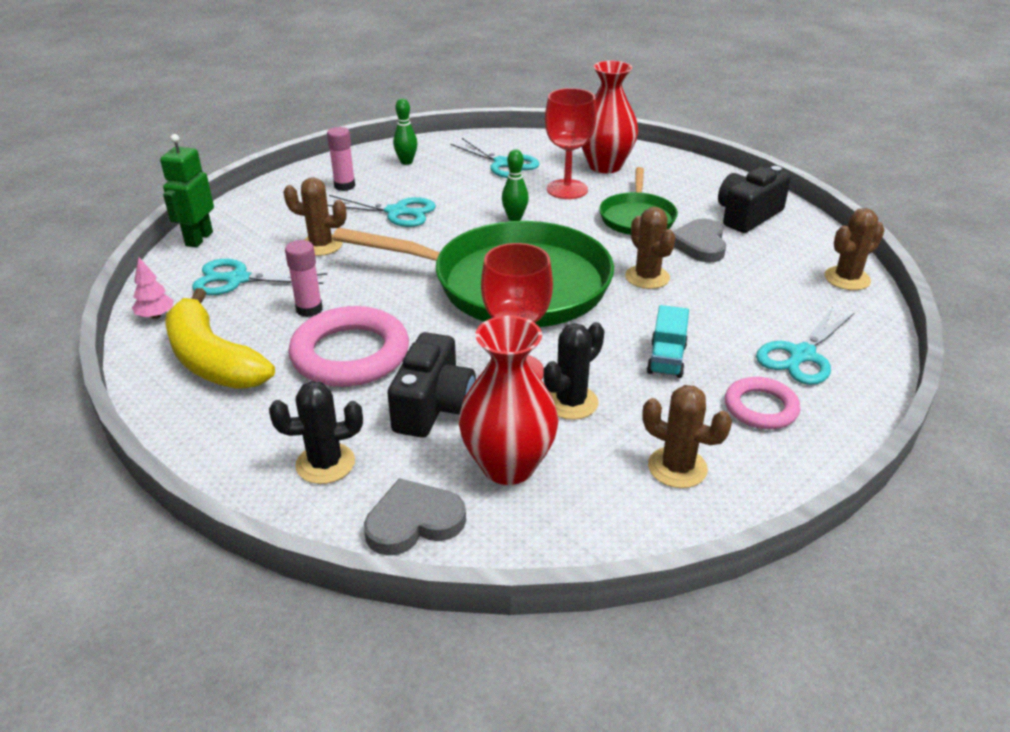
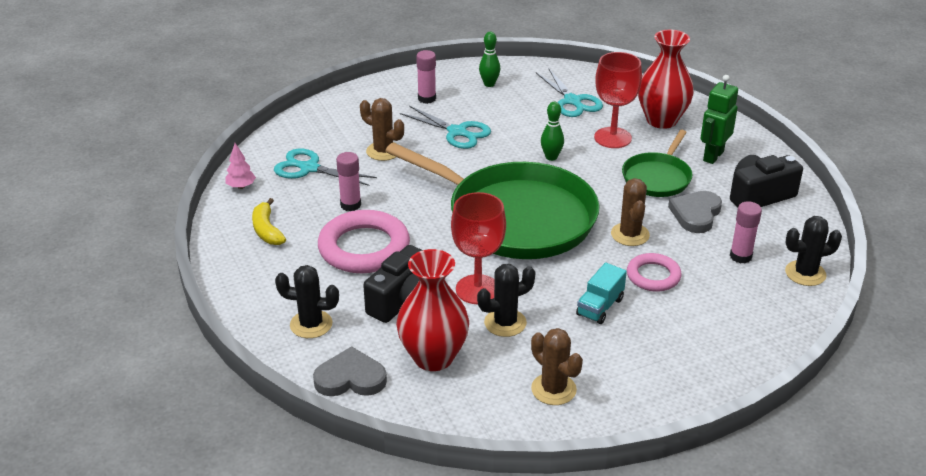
camera: 20 degrees right, 0 degrees up
green robot [160,134,214,247] -> green robot moved to [700,75,738,164]
yellow banana [165,288,275,389] -> yellow banana [252,198,286,245], size x0.55
pink ring [725,377,800,429] -> pink ring moved to [627,253,682,292]
turquoise scissors [756,307,854,385] -> none
brown cactus [824,208,884,290] -> black cactus [785,216,842,286]
none -> pink glue stick [730,201,762,263]

